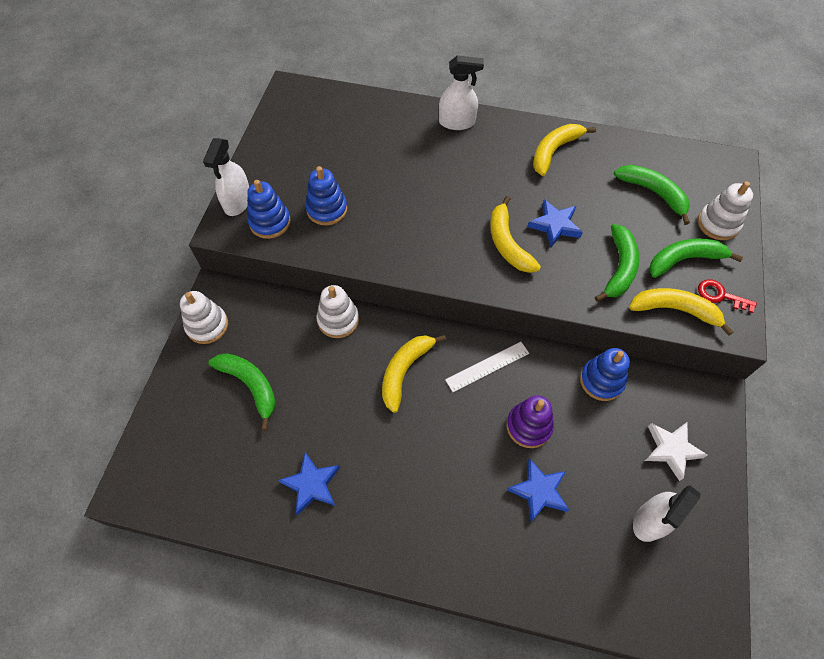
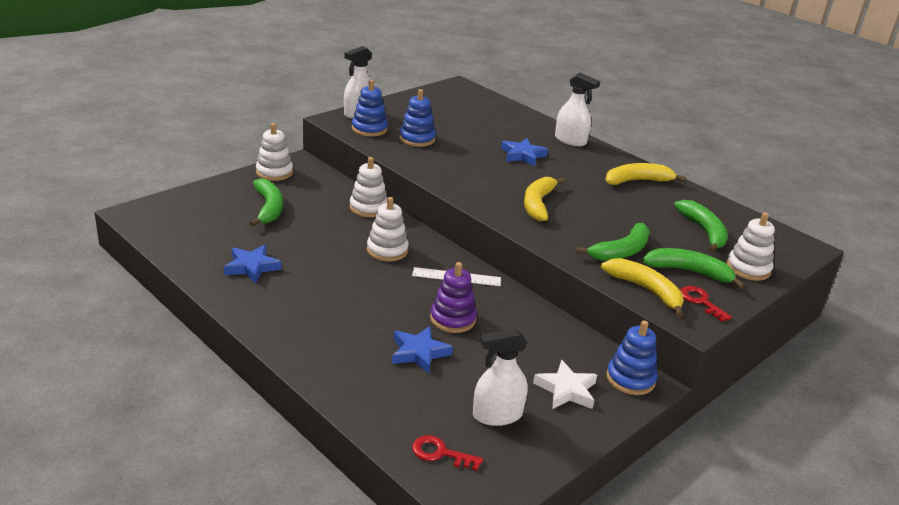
camera: 30 degrees right, 30 degrees down
yellow banana [382,335,446,413] -> white stacking toy [367,197,409,262]
blue star [528,200,583,247] -> blue star moved to [501,138,548,166]
blue stacking toy [580,348,630,401] -> blue stacking toy moved to [606,320,657,395]
none -> red key [412,435,483,471]

